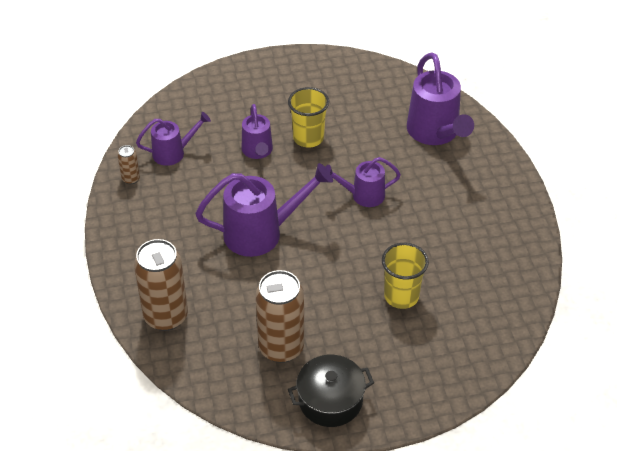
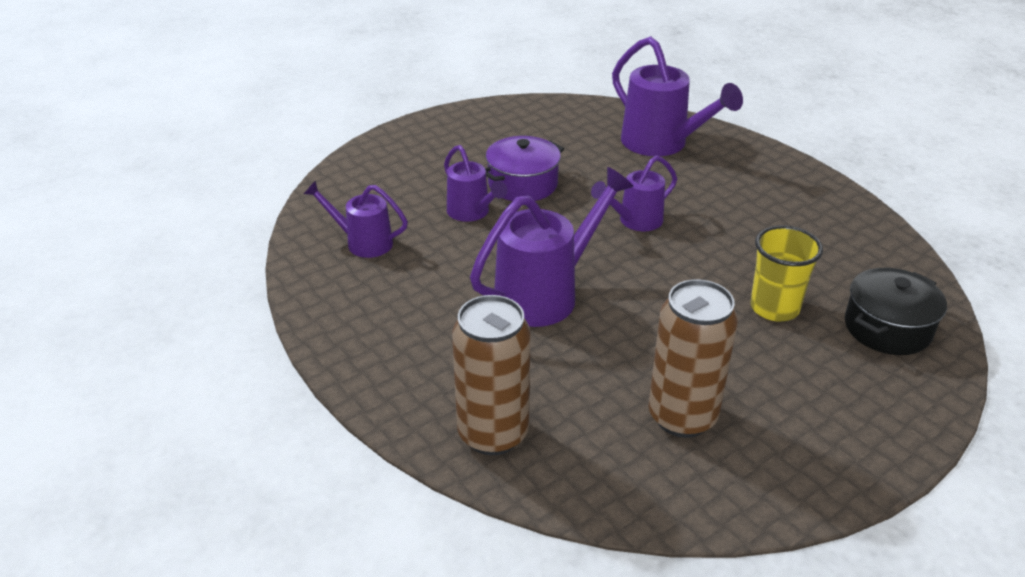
camera: 25 degrees left, 10 degrees down
brown can [118,145,140,184] -> none
purple watering can [136,112,211,166] -> purple watering can turned 120 degrees counterclockwise [304,181,408,258]
yellow cup [288,87,329,147] -> purple pot [485,136,564,201]
black pot [288,355,374,427] -> black pot moved to [845,268,947,355]

